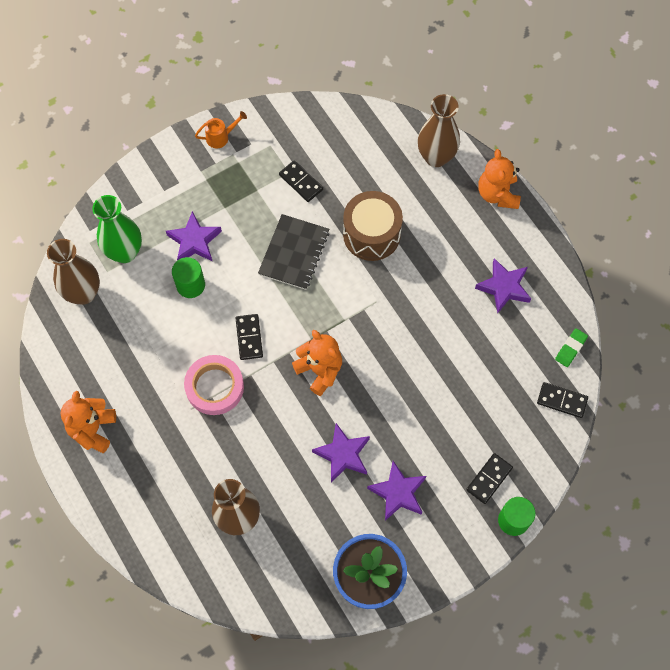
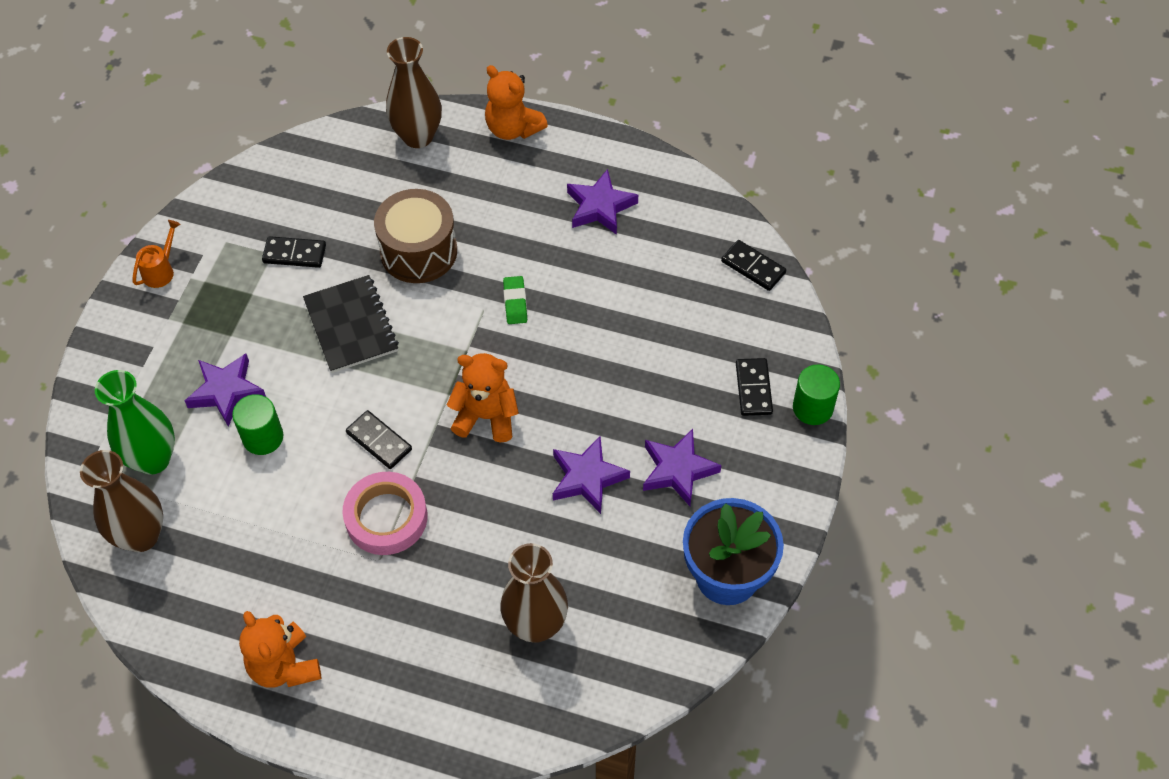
camera: 40 degrees left, 10 degrees down
black domino [537,382,588,418] -> black domino turned 60 degrees clockwise [721,240,786,291]
green eraser [555,328,588,367] -> green eraser moved to [503,276,527,324]

